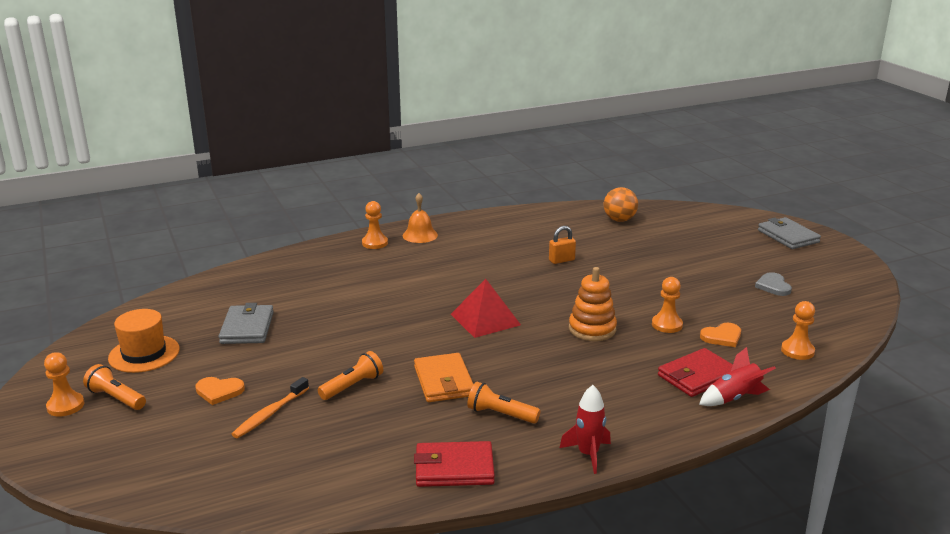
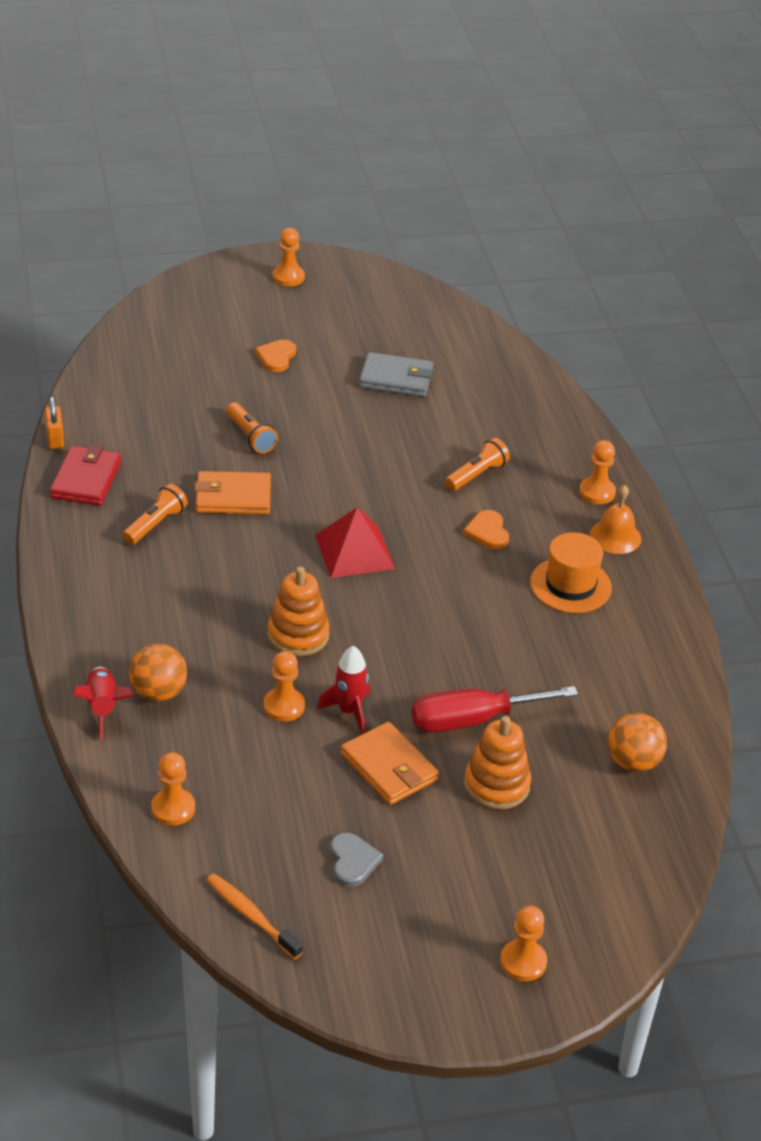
camera: 100 degrees right, 15 degrees up
orange flashlight [83,364,146,410] -> orange flashlight moved to [445,438,510,491]
orange hat [108,309,180,373] -> orange hat moved to [530,532,612,613]
orange toothbrush [232,377,309,438] -> orange toothbrush moved to [207,873,303,959]
orange padlock [549,226,576,264] -> orange padlock moved to [45,396,64,449]
red rocket [560,385,611,474] -> red rocket moved to [317,646,370,734]
red wallet [658,348,733,397] -> orange ball [129,644,187,702]
orange heart [700,323,741,347] -> orange heart moved to [463,510,509,549]
grey heart [755,272,792,296] -> grey heart turned 75 degrees clockwise [330,833,383,887]
grey wallet [758,217,821,249] -> orange pawn [500,906,547,981]
none -> orange wallet [341,722,439,805]
none -> red screwdriver [411,686,578,732]
none -> orange stacking toy [464,716,531,810]

